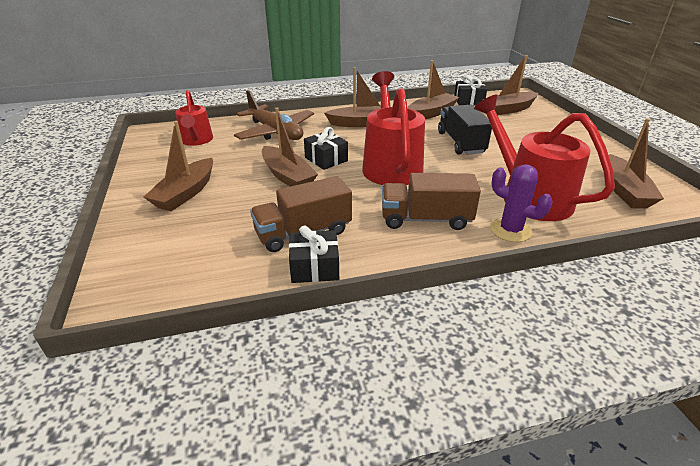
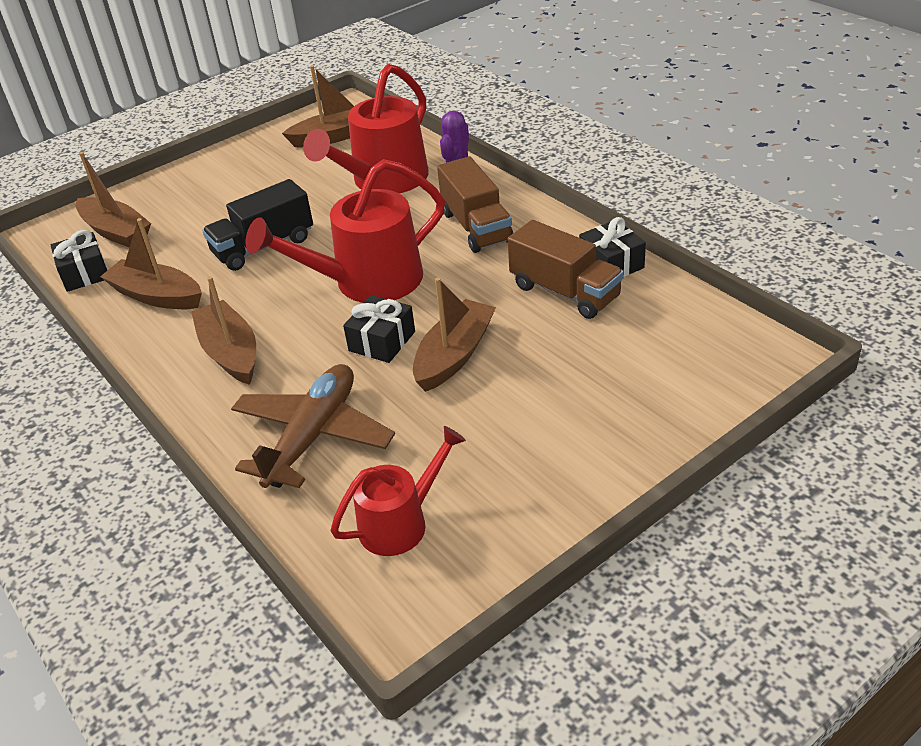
camera: 110 degrees left, 5 degrees up
brown boat [144,121,213,211] -> none

